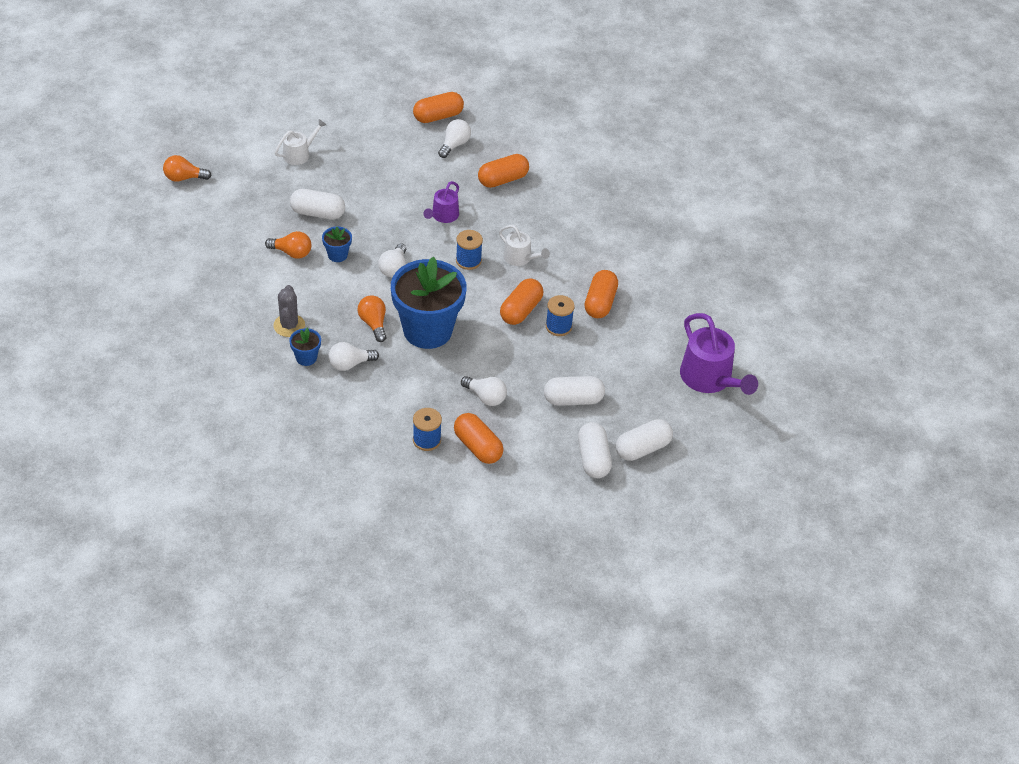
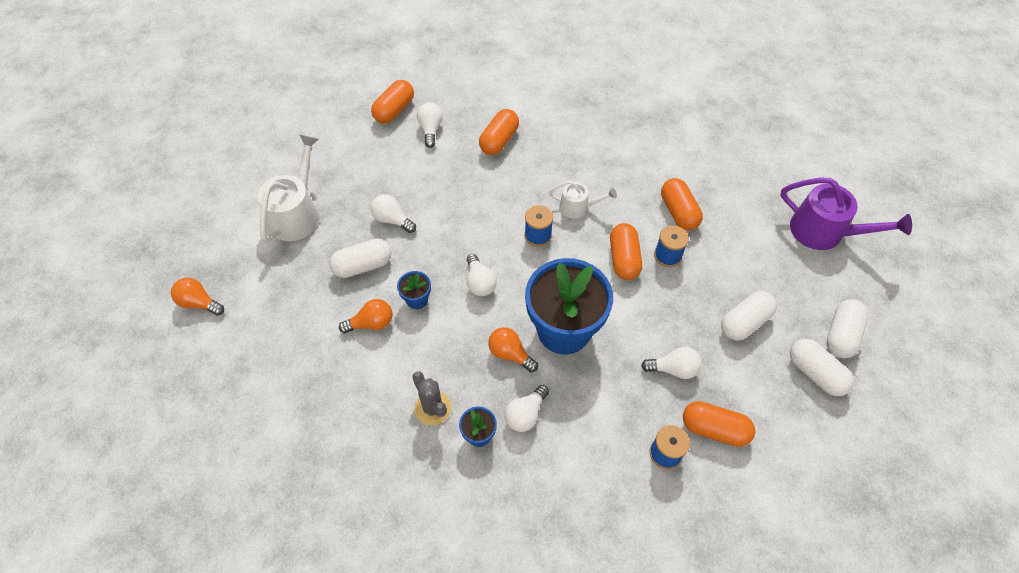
camera: 30 degrees left, 10 degrees up
orange light bulb [163,155,212,182] -> orange light bulb turned 60 degrees clockwise [171,277,224,316]
white watering can [275,119,326,165] -> white watering can [258,134,319,242], size x1.77
purple watering can [423,181,459,223] -> none
none -> white light bulb [371,194,416,233]

